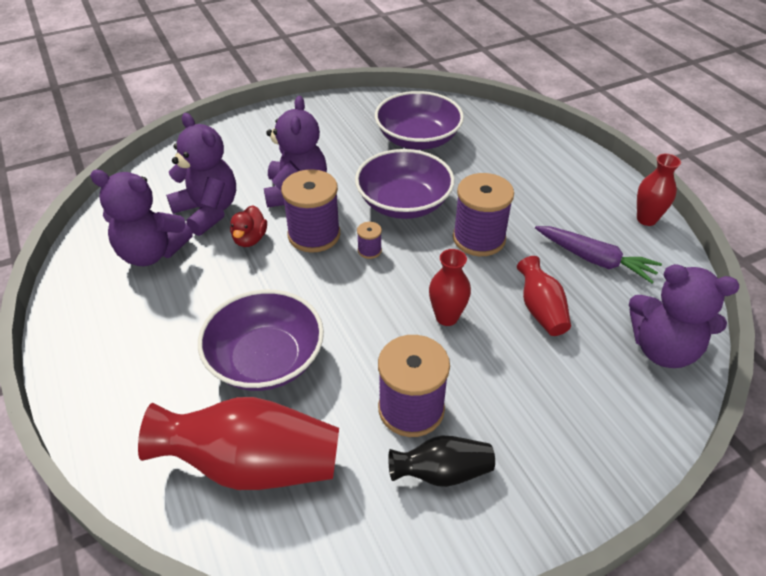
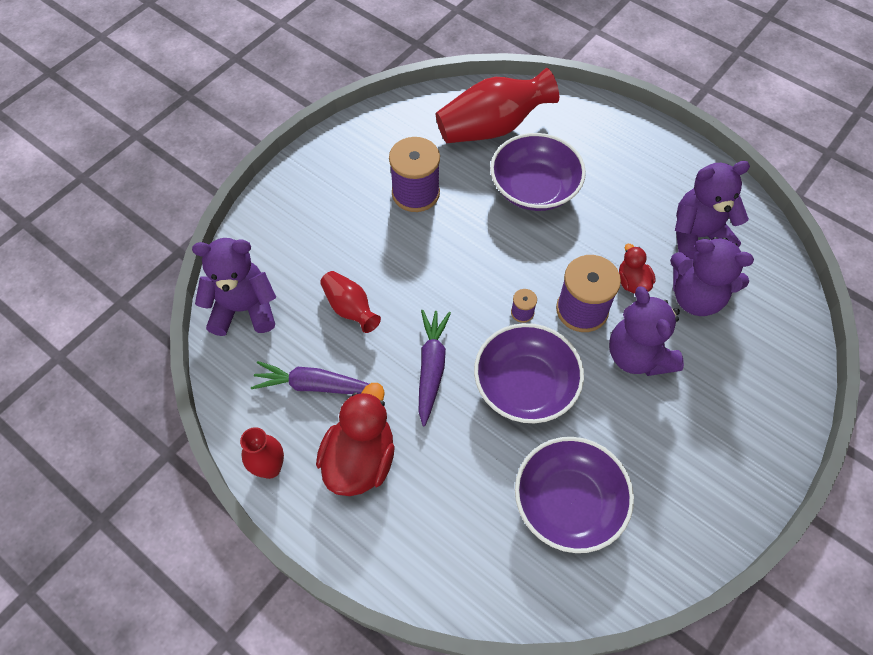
camera: 155 degrees right, 15 degrees up
black vase [388,436,495,487] -> none
red vase [429,249,471,326] -> none
purple spool [453,173,514,256] -> purple carrot [419,310,451,426]
none -> red duck [316,383,395,496]

